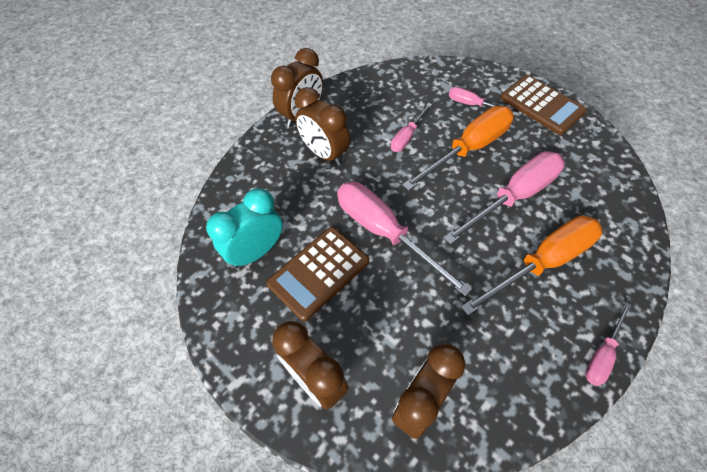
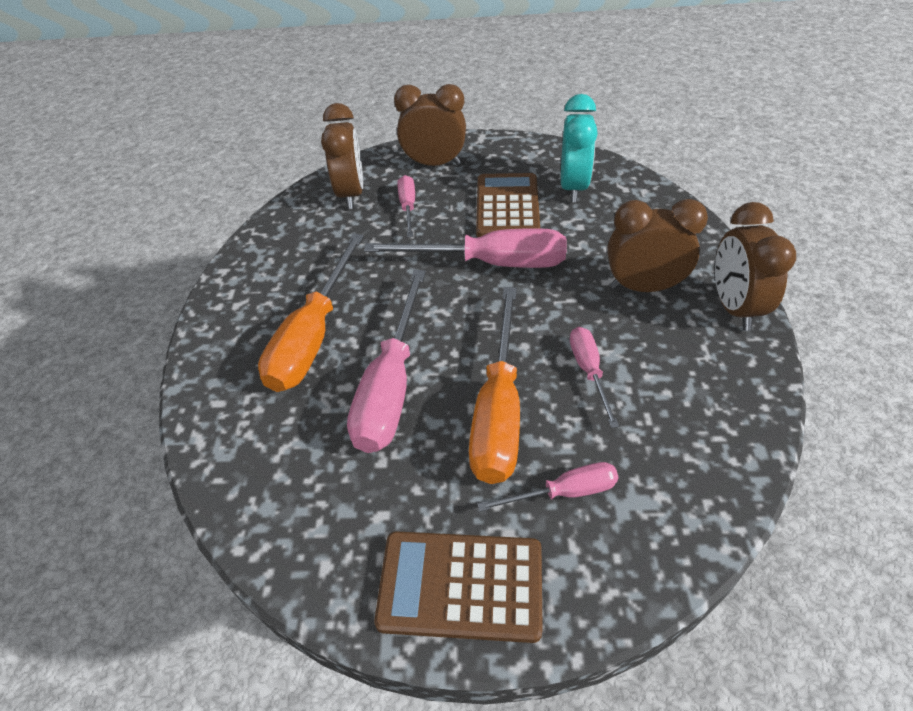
camera: 140 degrees right, 10 degrees down
pink screwdriver [585,302,631,386] -> pink screwdriver moved to [397,175,415,237]

